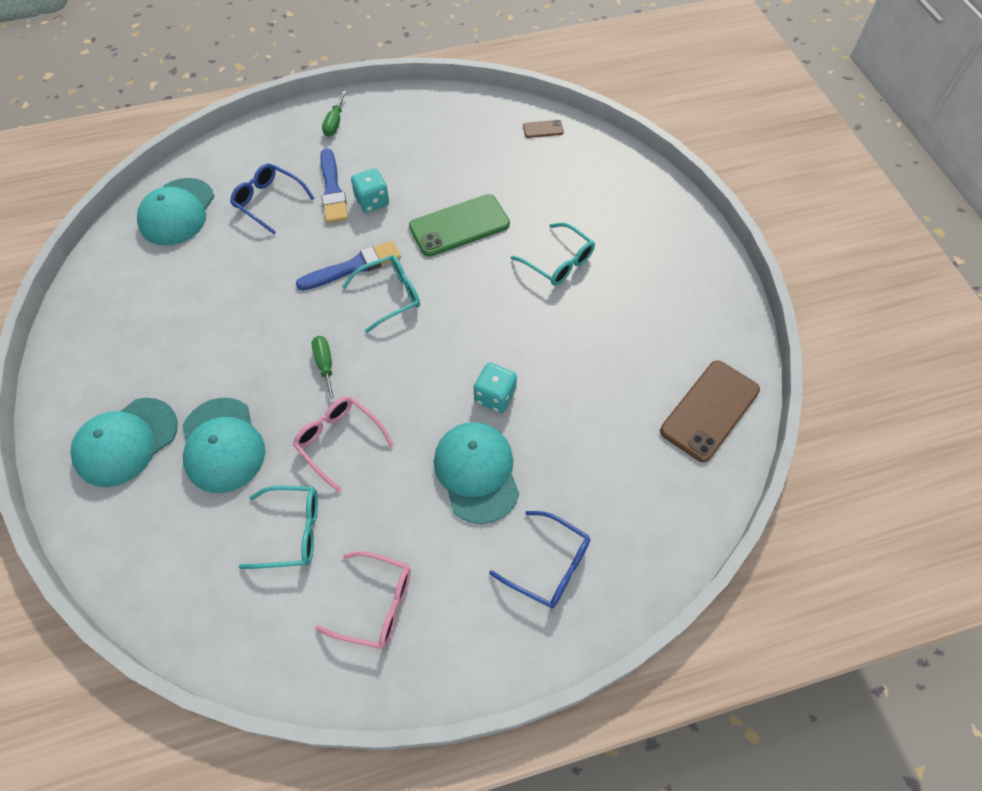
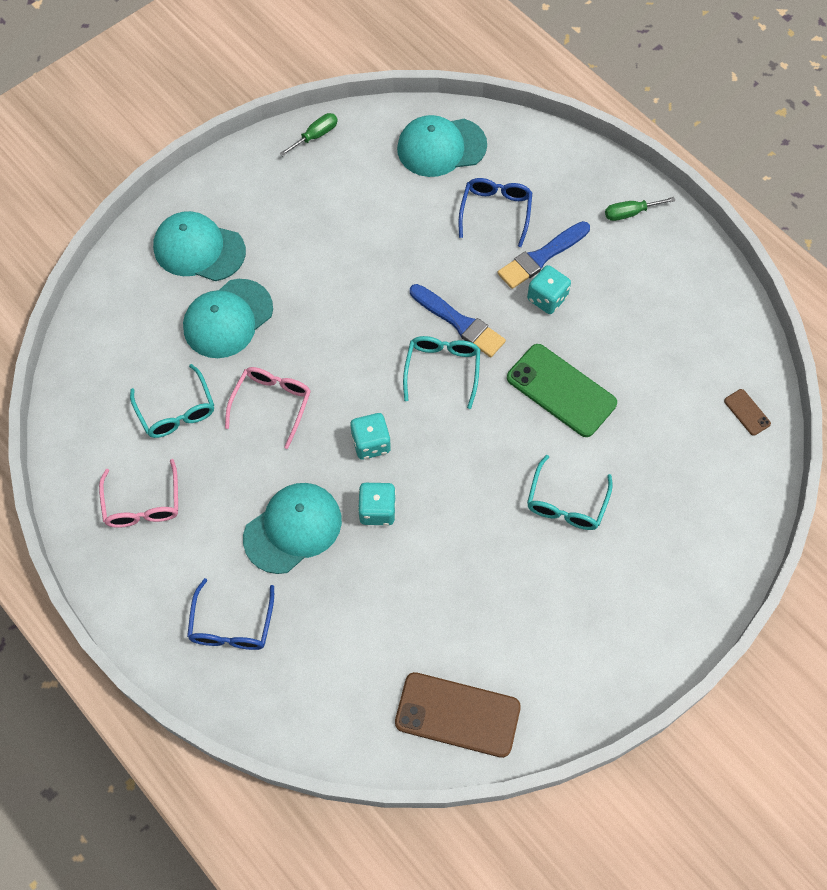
camera: 65 degrees right, 5 degrees up
green screwdriver [312,336,335,403] -> green screwdriver moved to [280,113,338,156]
turquoise glasses [342,255,420,333] -> turquoise glasses turned 120 degrees counterclockwise [403,336,480,409]
none -> turquoise dice [350,413,391,460]

